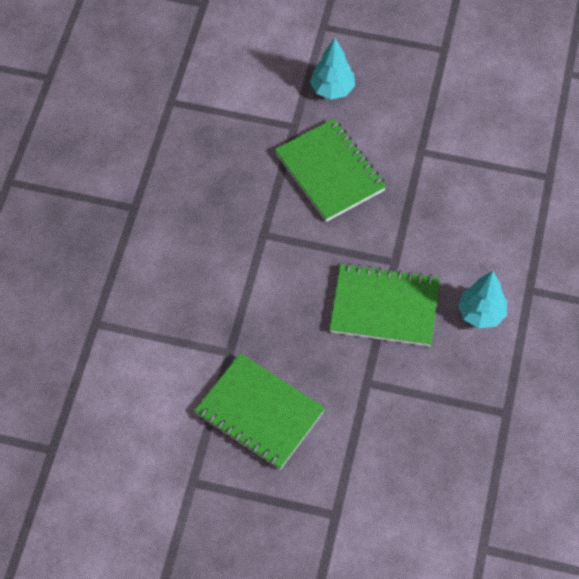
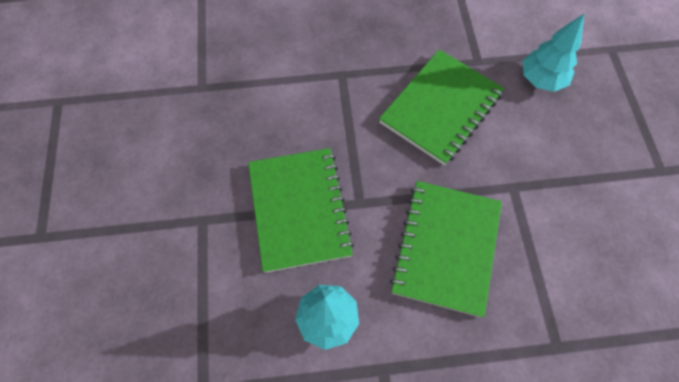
camera: 70 degrees right, 5 degrees up
green notebook [195,353,325,470] -> green notebook moved to [390,181,502,317]

